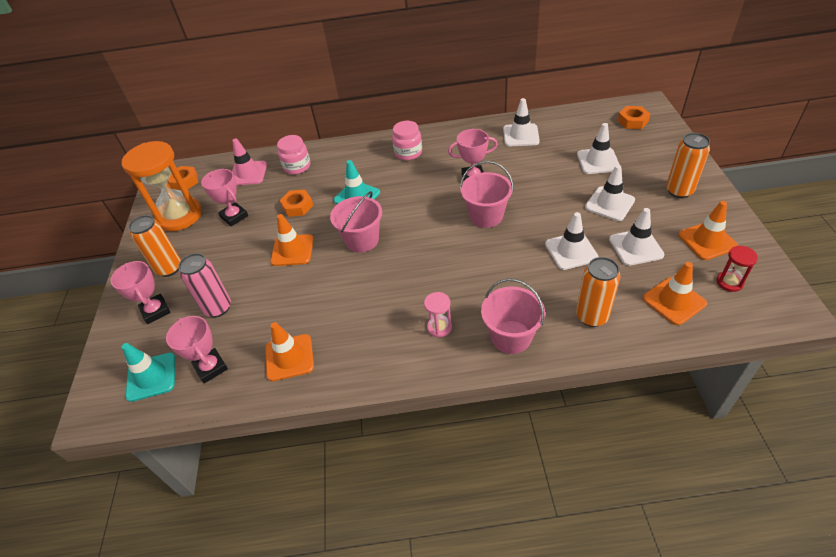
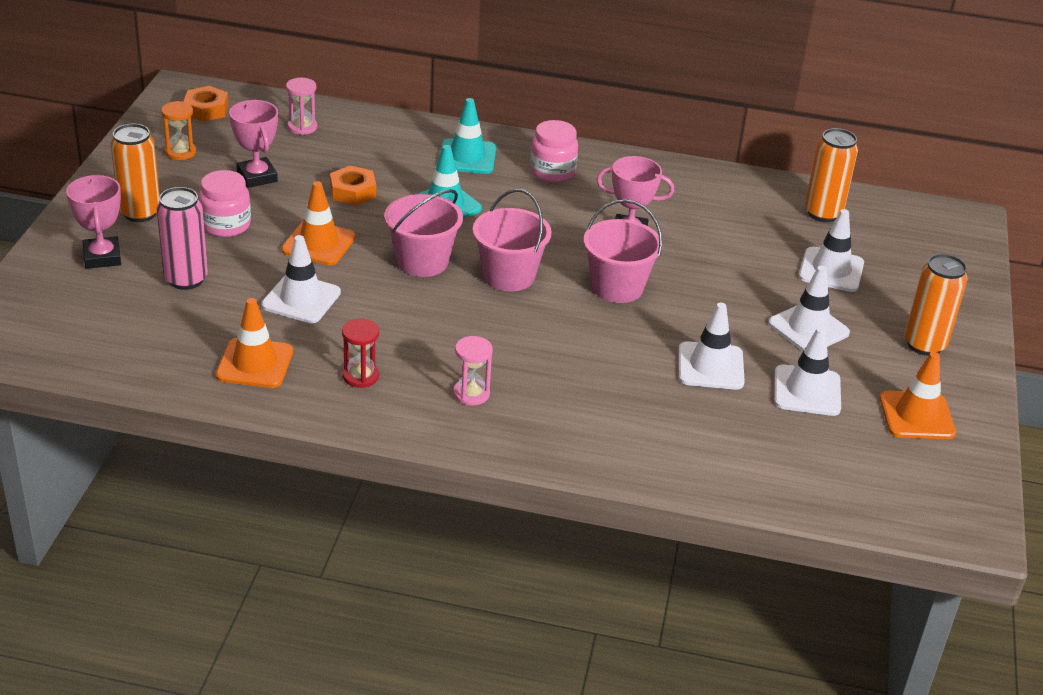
camera: 10 degrees right, 10 degrees down
orange hourglass [122,141,202,231] -> orange hourglass [161,101,196,160], size x0.44
turquoise traffic cone [122,343,175,402] -> turquoise traffic cone moved to [439,98,496,174]
pink trophy [166,316,228,383] -> none
pink traffic cone [232,138,267,185] -> pink hourglass [286,78,317,135]
pink jar [277,135,310,174] -> pink jar moved to [199,170,251,237]
pink bucket [481,279,545,354] -> pink bucket moved to [473,189,552,291]
white traffic cone [503,98,540,146] -> white traffic cone moved to [261,235,341,323]
orange can [576,257,620,327] -> orange can moved to [805,128,858,222]
orange nut [618,106,650,129] -> none
orange traffic cone [643,262,707,325] -> none
red hourglass [716,246,758,292] -> red hourglass moved to [342,318,379,388]

